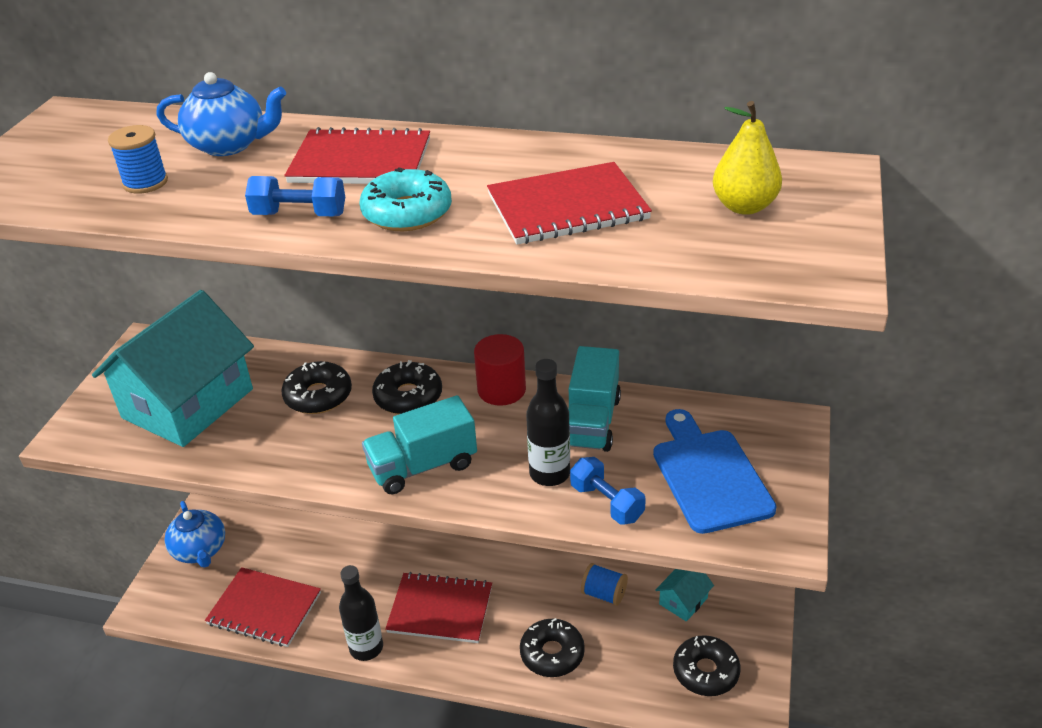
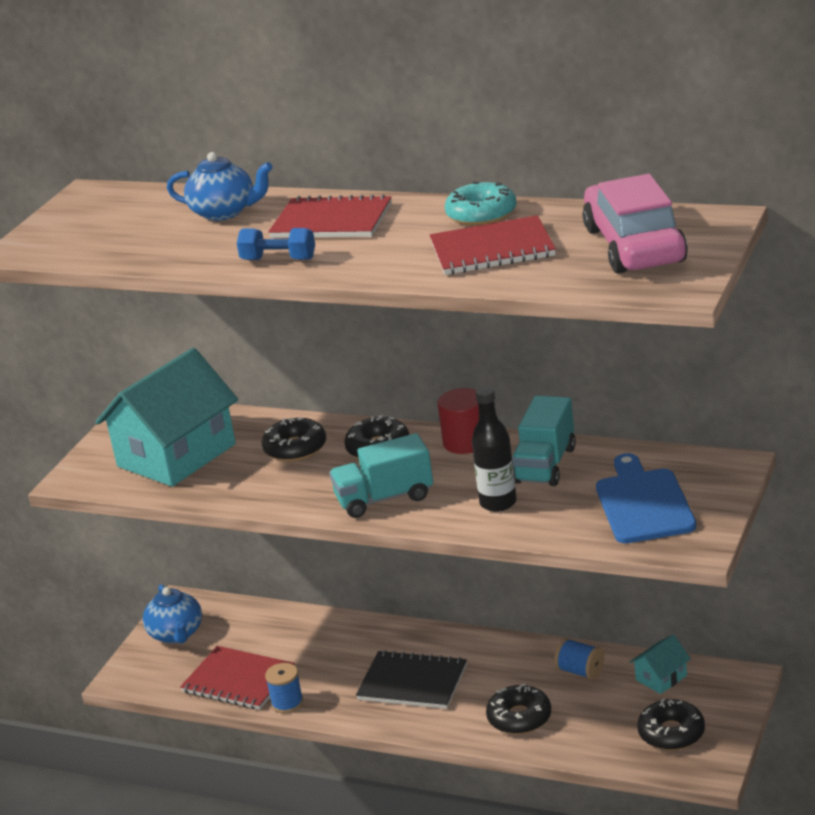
camera: 10 degrees right, 10 degrees down
blue spool [108,125,168,194] -> blue spool moved to [265,663,303,713]
black bottle [339,565,383,661] -> none
turquoise donut [360,167,452,231] -> turquoise donut moved to [445,181,516,226]
red notebook [385,572,492,643] -> black notebook [356,650,467,709]
blue dumbbell [570,457,646,525] -> none
yellow pear [713,101,782,215] -> pink car [583,174,688,274]

